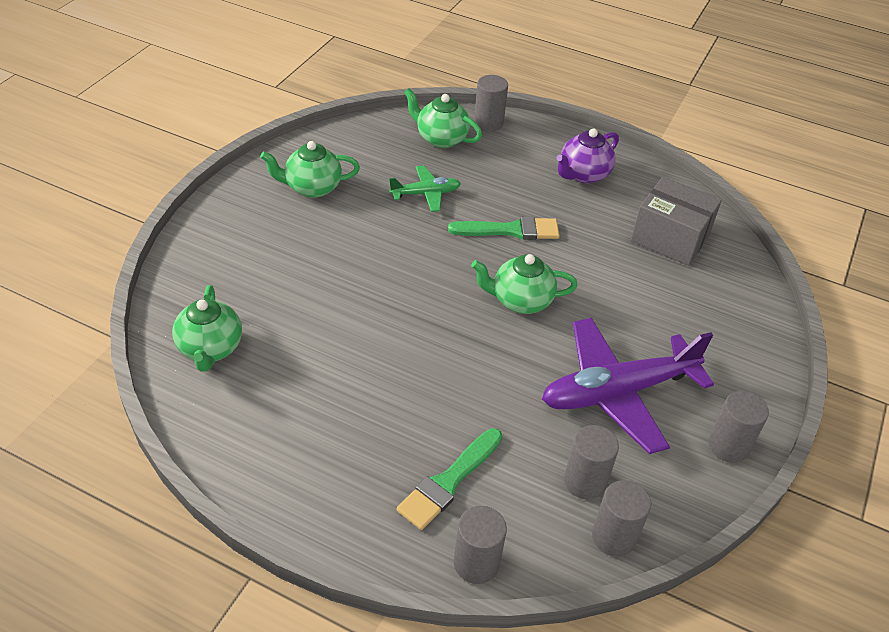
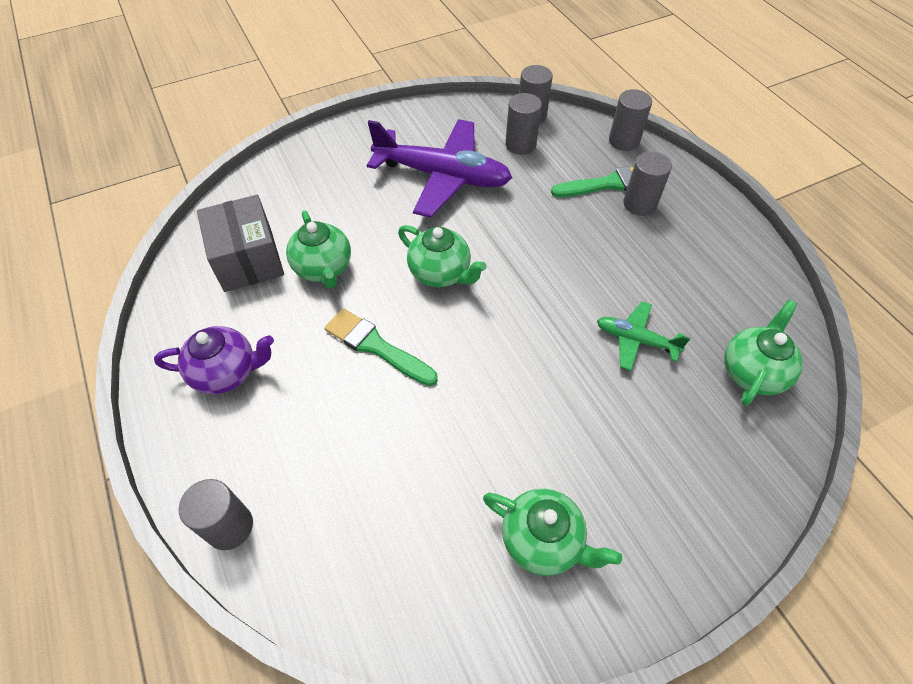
camera: 140 degrees left, 10 degrees up
green plane [389,165,461,212] -> green plane moved to [597,301,690,371]
green teapot [404,88,482,148] -> green teapot moved to [286,211,351,288]
grey cylinder [708,391,769,463] -> grey cylinder moved to [623,151,672,216]

